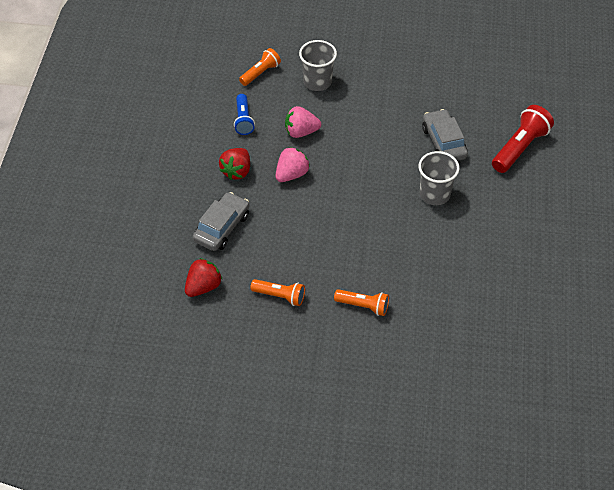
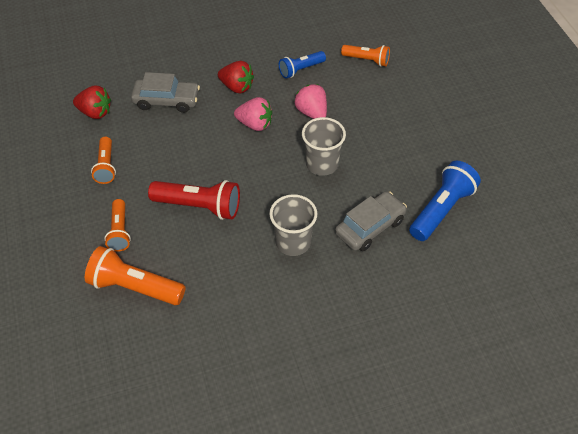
camera: 65 degrees right, 0 degrees up
red strawberry [219,148,250,180] -> red strawberry turned 150 degrees counterclockwise [218,61,254,93]
grey cup [299,40,337,91] -> grey cup moved to [302,117,346,176]
red flashlight [492,105,554,173] -> red flashlight moved to [148,180,240,220]
none -> orange flashlight [85,246,186,305]
none -> blue flashlight [409,161,481,241]

